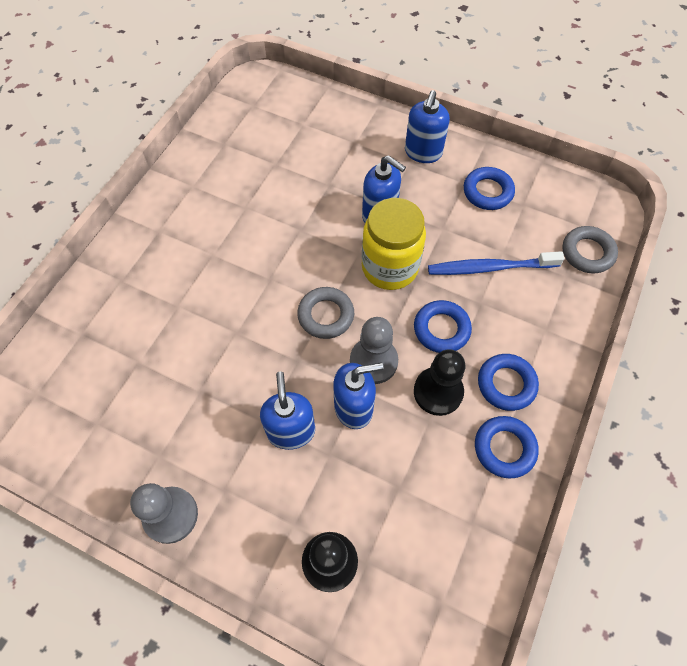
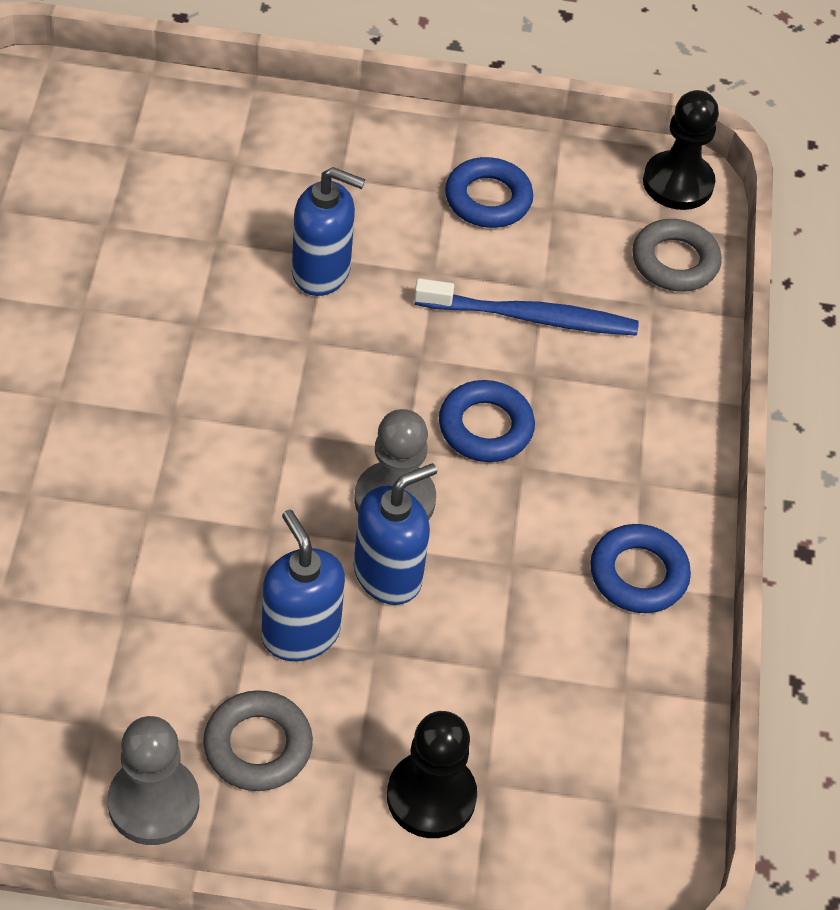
camera: 25 degrees left, 10 degrees down
grey ring [297,287,354,339] -> grey ring moved to [203,690,313,791]
yellow jar [362,198,426,290] -> none
blue soap dispenser [405,90,450,163] -> none
black pawn [414,349,465,416] -> black pawn moved to [643,90,719,210]
blue toothbrush [428,251,565,275] -> blue toothbrush turned 150 degrees counterclockwise [414,278,639,336]
blue ring [478,354,539,411] -> none

